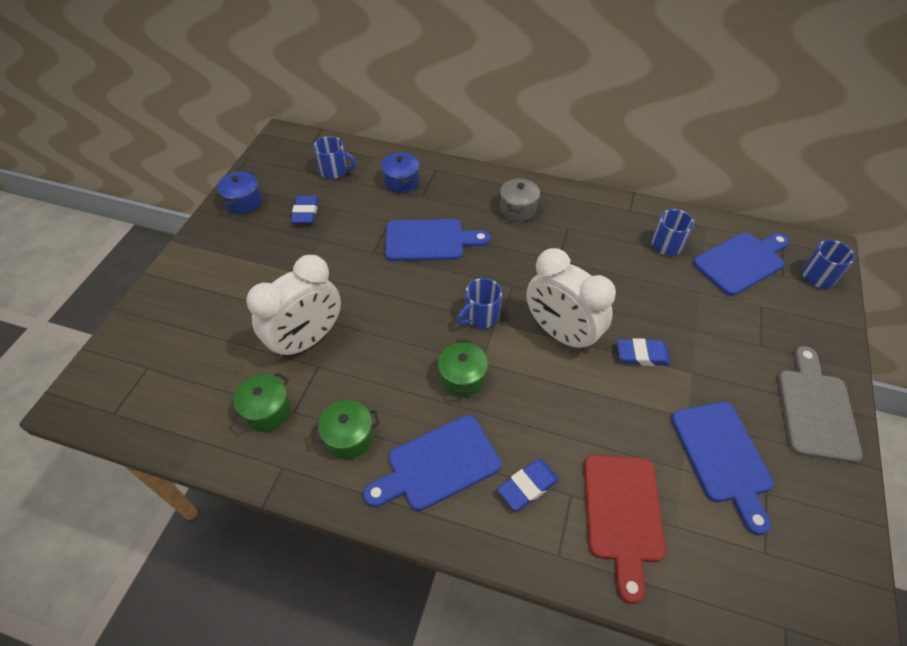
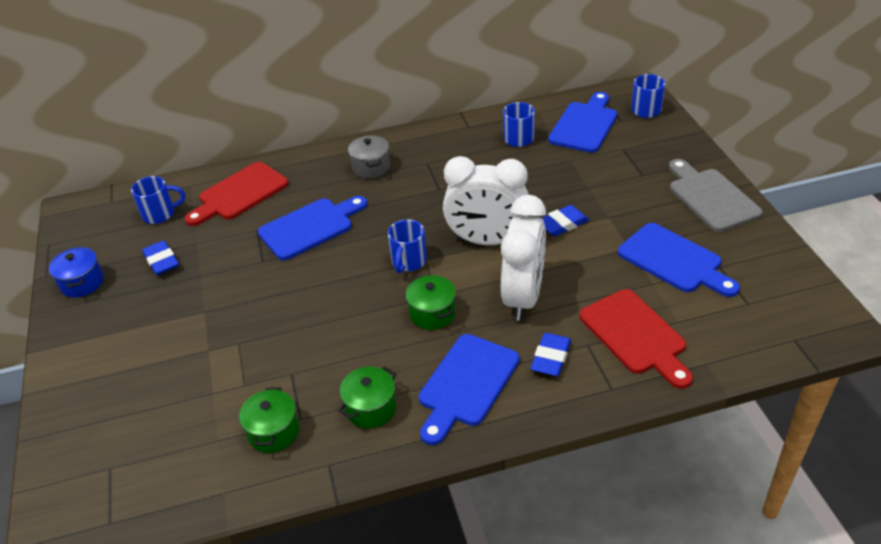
camera: 30 degrees left, 10 degrees down
white clock [246,255,341,360] -> white clock moved to [501,195,546,321]
blue pot [381,152,419,193] -> red cutting board [185,162,288,226]

